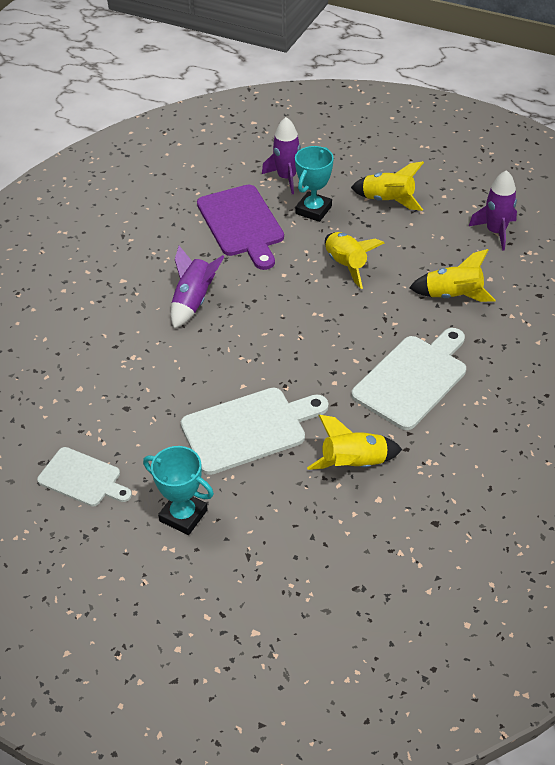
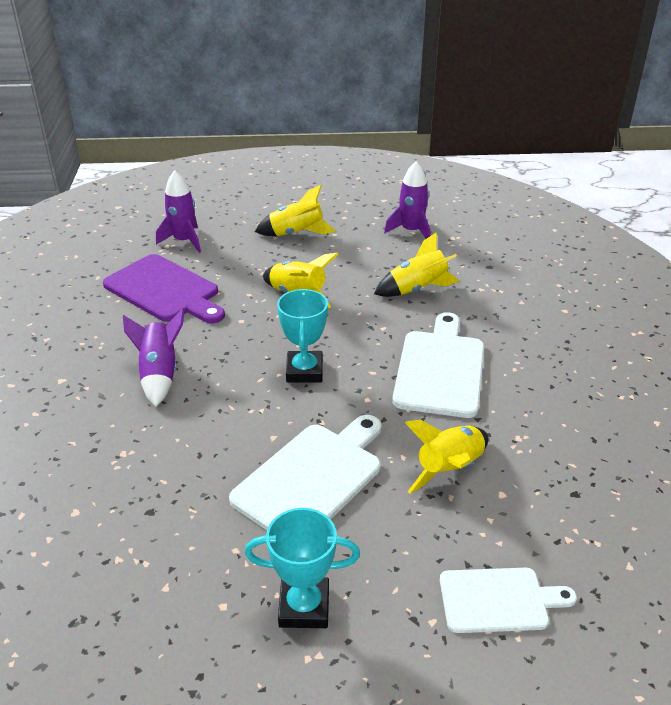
camera: 30 degrees left, 10 degrees down
white cutting board [37,447,132,507] -> white cutting board moved to [440,568,577,633]
turquoise trophy [295,146,334,222] -> turquoise trophy moved to [277,289,328,383]

